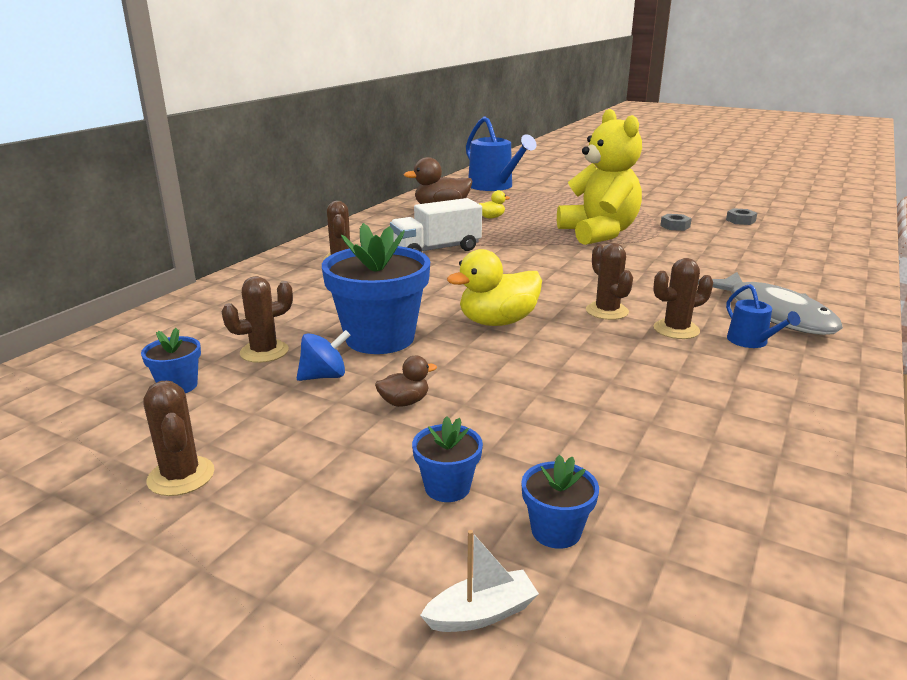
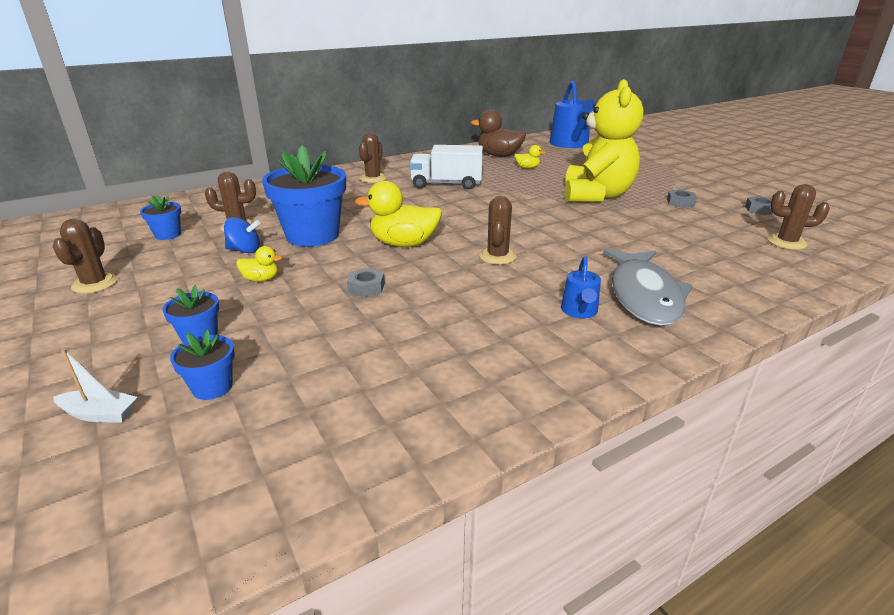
camera: 30 degrees right, 5 degrees up
brown duck [375,356,437,407] -> yellow duck [236,246,282,282]
brown cactus [653,258,713,339] -> brown cactus moved to [767,184,830,250]
none -> grey nut [347,268,385,297]

